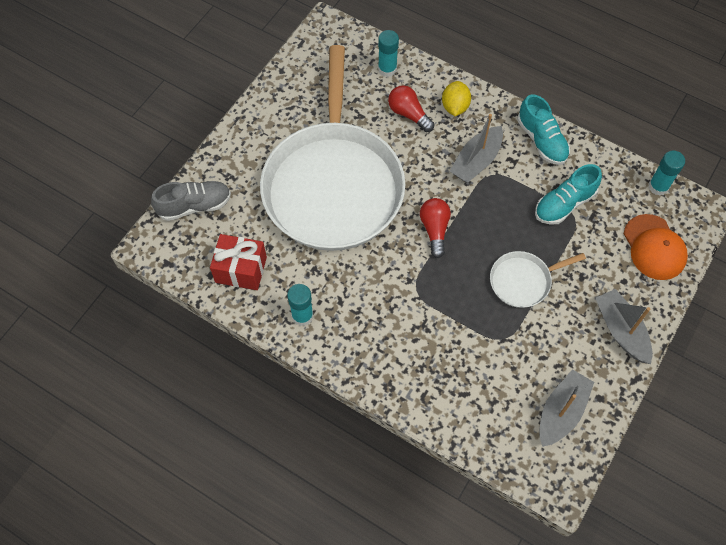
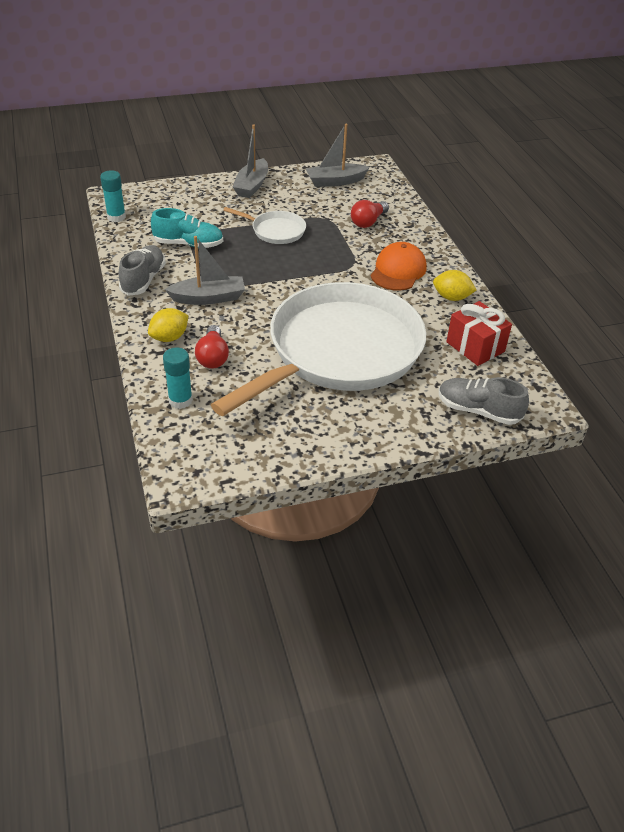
camera: 140 degrees left, 20 degrees down
turquoise glue stick [287,284,313,326] -> yellow lemon [433,270,477,301]
red light bulb [420,198,451,258] -> red light bulb moved to [351,200,389,228]
turquoise shoe [518,94,570,165] -> grey shoe [119,245,166,296]
orange cap [624,214,688,280] -> orange cap moved to [371,242,427,291]

